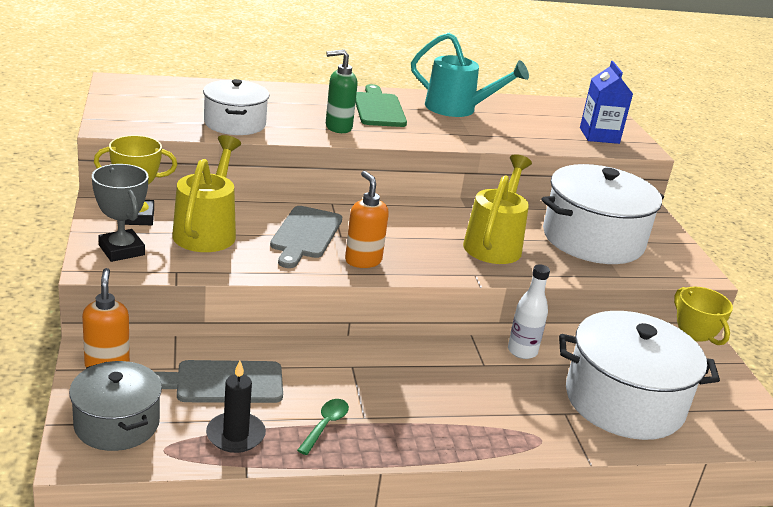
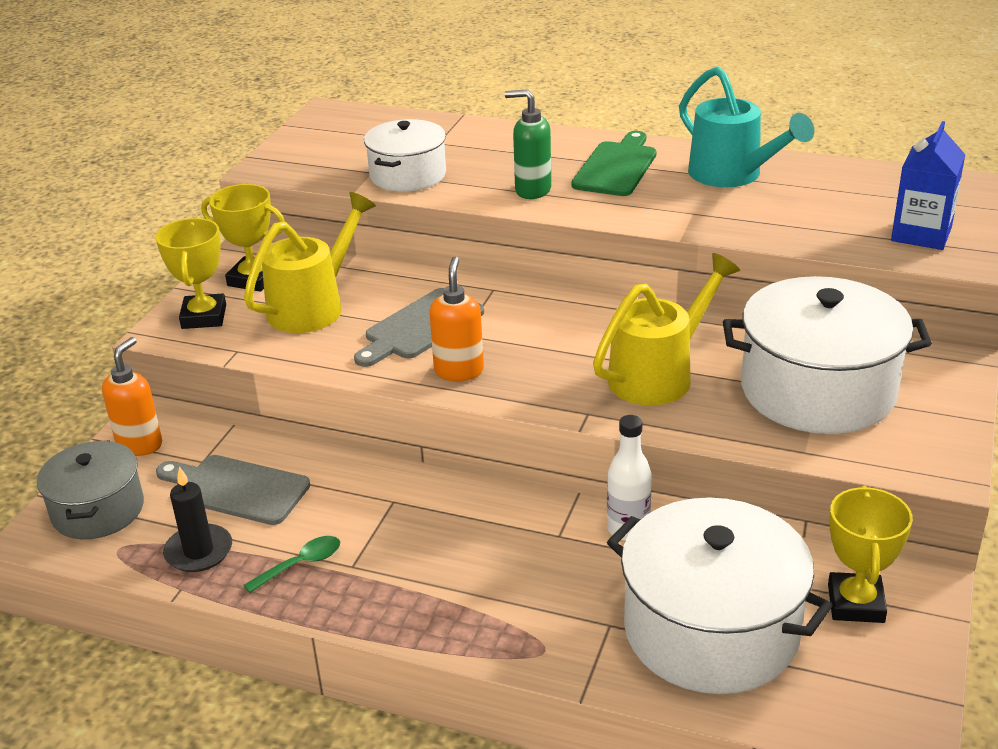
camera: 35 degrees right, 5 degrees up
grey trophy [92,164,148,262] -> yellow trophy [155,218,226,329]

